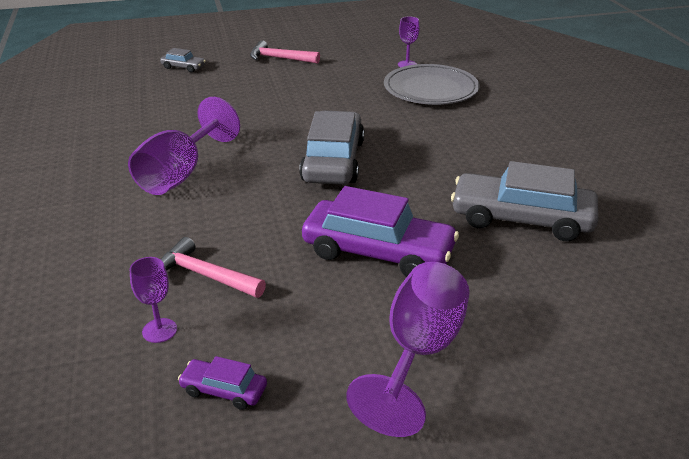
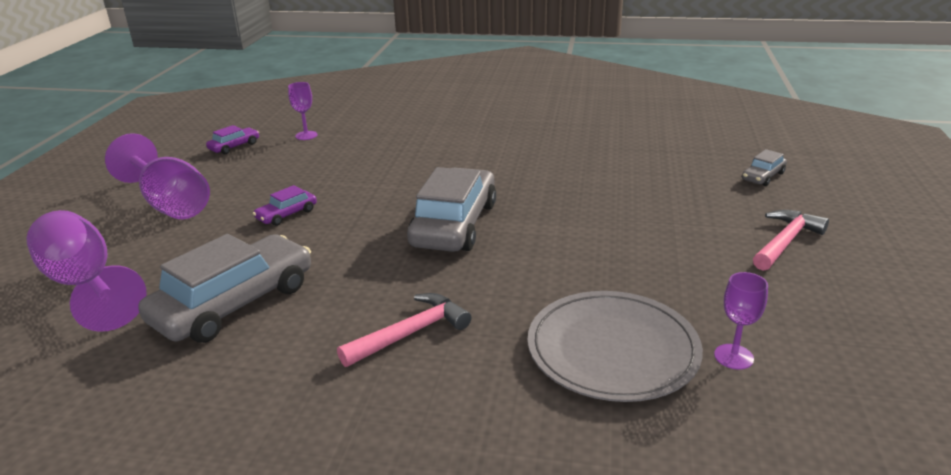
camera: 115 degrees right, 5 degrees down
purple goblet [128,97,240,195] -> purple goblet moved to [26,210,146,332]
pink hammer [161,237,266,298] -> pink hammer moved to [337,293,471,367]
grey car [299,110,364,185] -> grey car turned 105 degrees counterclockwise [407,167,496,252]
purple car [302,186,459,277] -> purple car [253,185,317,226], size x0.46

